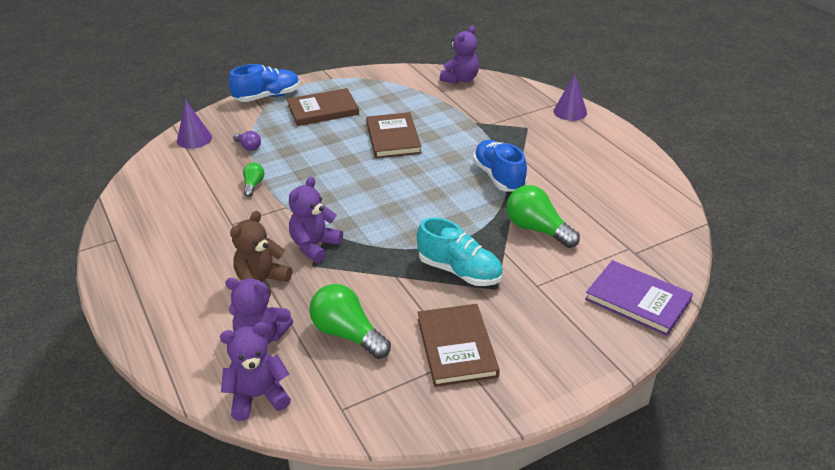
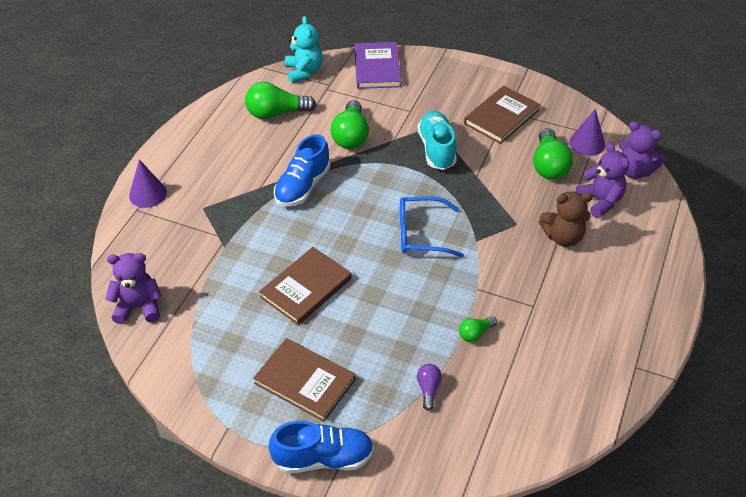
camera: 130 degrees left, 10 degrees up
purple cone [177,100,212,149] -> purple cone moved to [569,109,605,156]
blue shoe [229,64,300,102] -> blue shoe turned 150 degrees clockwise [268,421,374,473]
purple teddy bear [289,177,343,263] -> none
none -> green light bulb [245,82,316,119]
none -> turquoise teddy bear [285,16,323,83]
none -> blue glasses [400,196,464,257]

